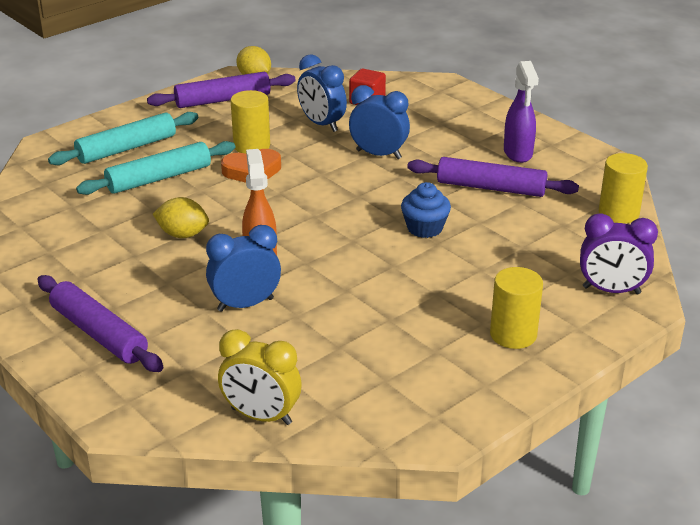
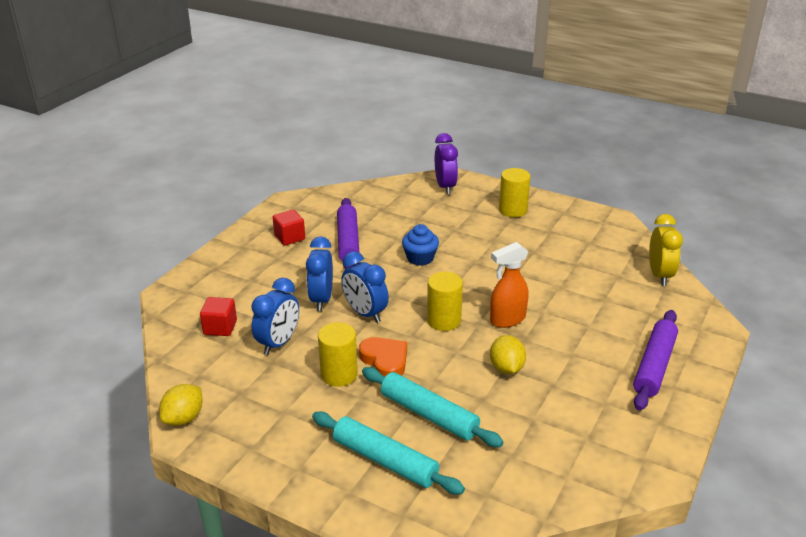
camera: 110 degrees left, 0 degrees up
purple rolling pin [147,72,296,108] -> none
blue clock [206,225,281,312] -> blue clock moved to [341,251,389,323]
purple spray bottle [504,61,539,163] -> red cube [273,210,305,246]
yellow cylinder [599,153,648,224] -> yellow cylinder moved to [427,272,463,331]

